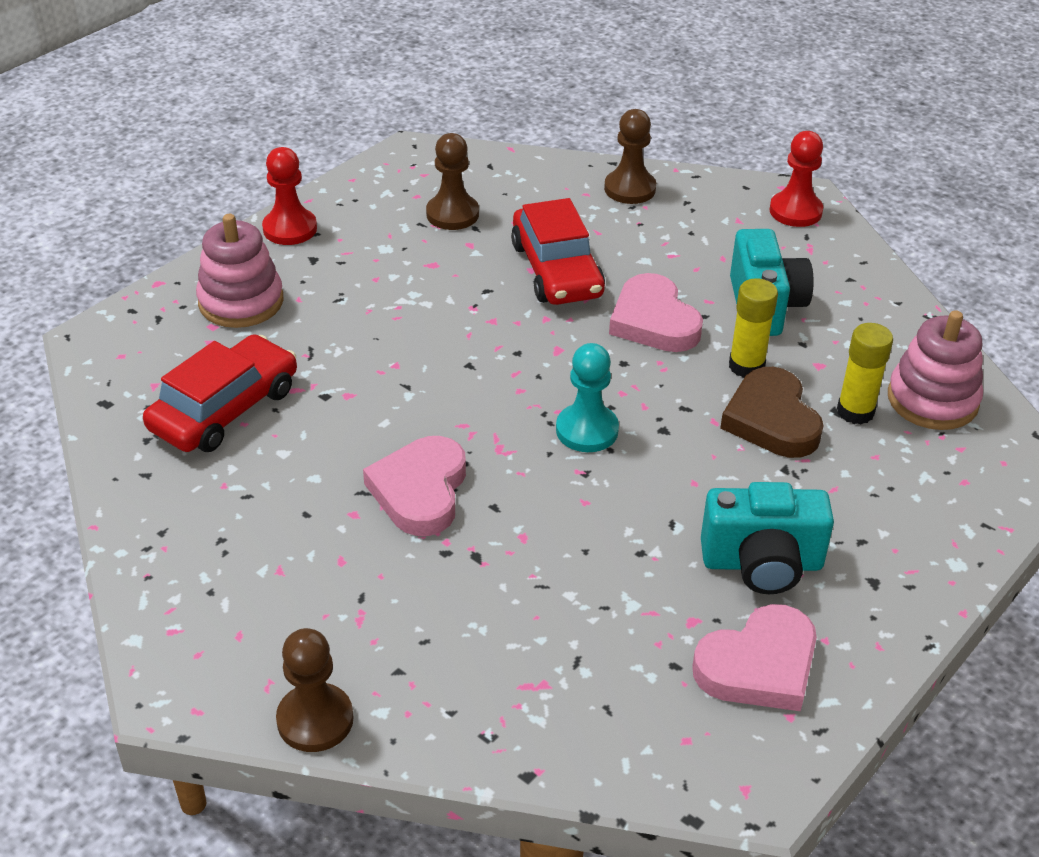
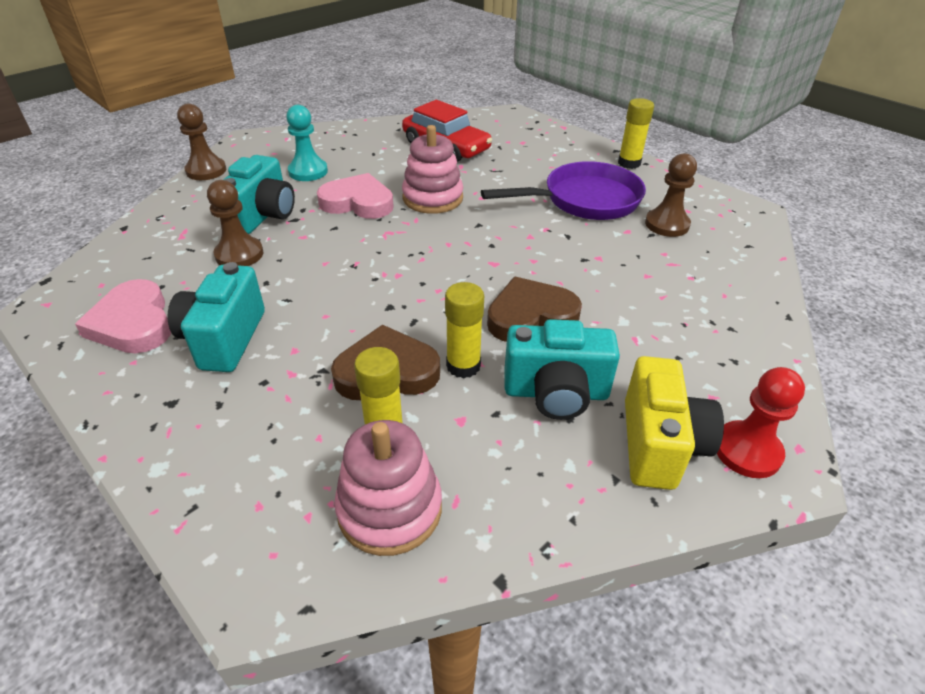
camera: 95 degrees right, 0 degrees up
pink stacking toy [196,214,284,328] -> pink stacking toy moved to [402,125,463,214]
red pawn [262,147,317,245] -> yellow glue stick [618,98,654,169]
red car [511,198,605,305] -> none
turquoise pawn [556,343,619,452] -> turquoise pawn moved to [286,105,328,181]
brown pawn [604,109,656,204] -> brown pawn moved to [207,180,263,266]
pink heart [609,273,703,352] -> brown heart [487,277,582,342]
none -> turquoise camera [223,155,295,234]
none -> purple pan [481,161,646,220]
none -> yellow camera [625,356,724,490]

